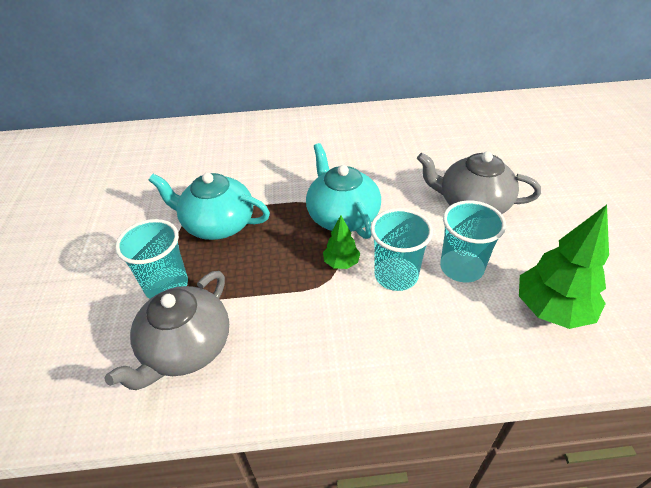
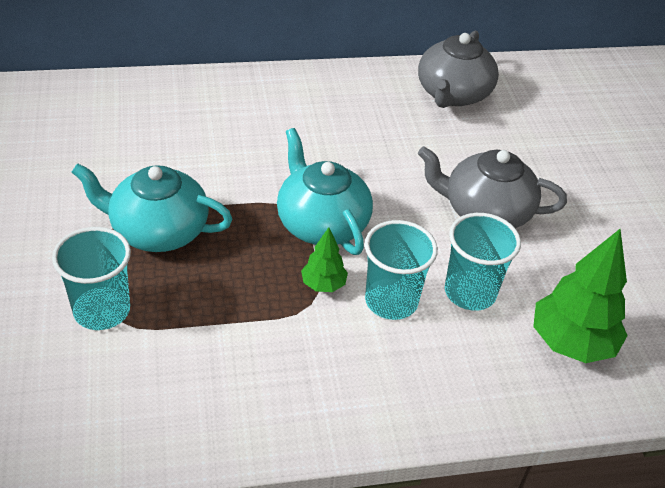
camera: 10 degrees left, 0 degrees up
grey teapot [104,271,229,390] -> grey teapot moved to [418,30,499,108]

